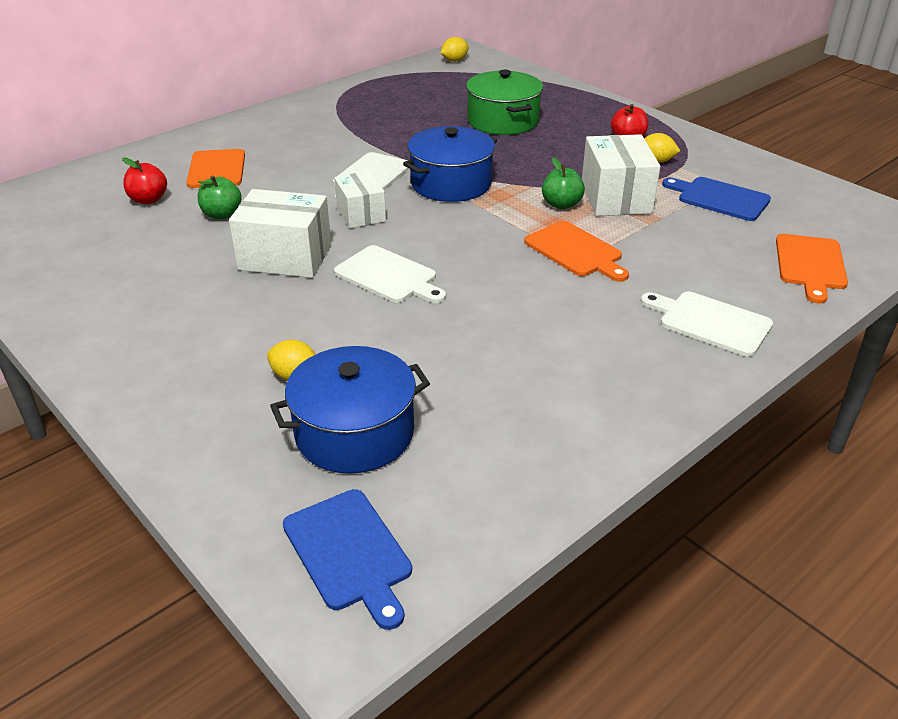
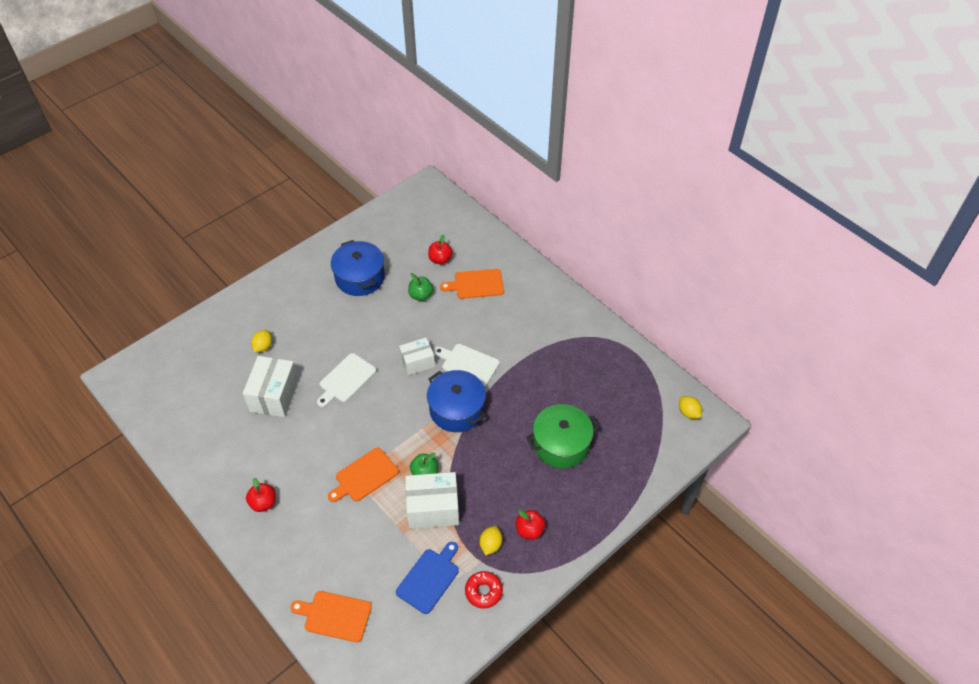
camera: 90 degrees right, 15 degrees up
white box [229,189,331,278] -> white box moved to [243,356,299,417]
blue pot [270,346,430,474] -> blue pot moved to [331,240,385,296]
blue cutting board [283,489,412,630] -> none
white cutting board [641,292,773,357] -> none
none -> red apple [246,478,276,512]
none -> red donut [465,571,503,609]

